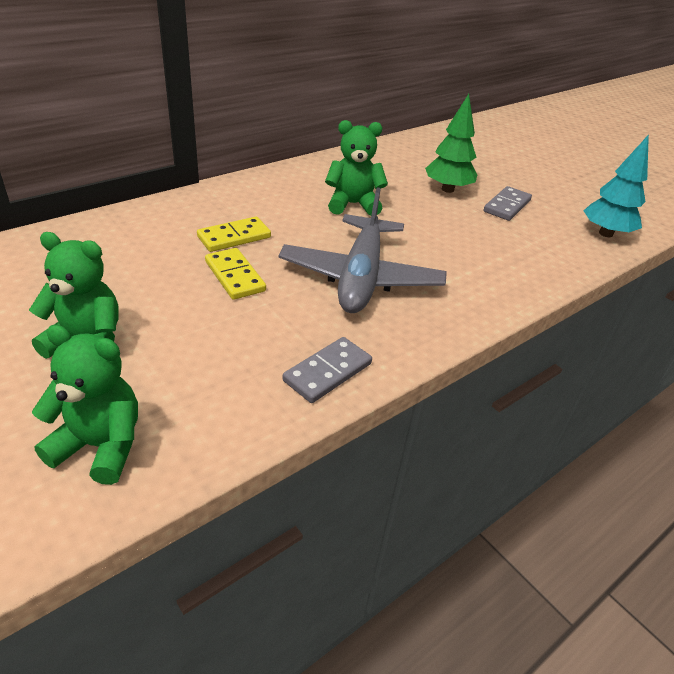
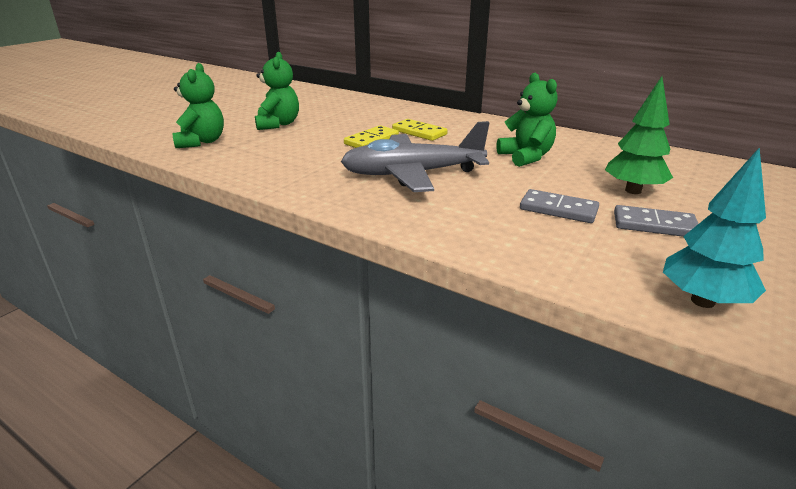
camera: 75 degrees right, 10 degrees down
grey domino [283,337,372,403] -> grey domino moved to [520,189,599,223]

